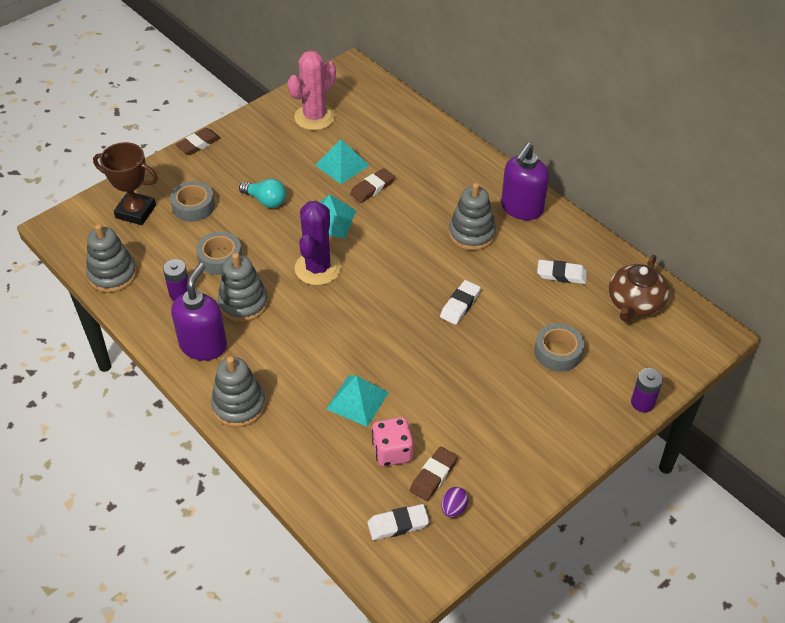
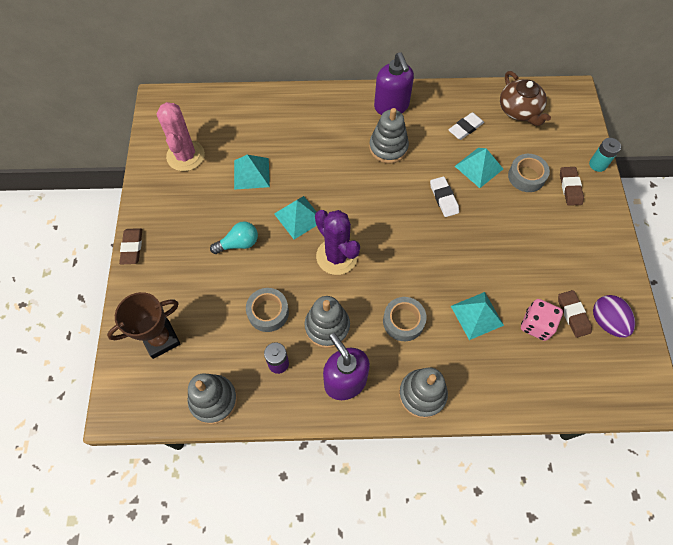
camera: 50 degrees left, 15 degrees up
grey tape [170,181,215,222] -> grey tape moved to [383,297,427,341]
brown eraser [350,168,395,203] -> brown eraser moved to [560,167,584,206]
white eraser [367,504,429,540] -> none
purple egg [441,487,468,517] -> purple egg [593,295,635,338], size x1.69
purple battery [631,368,663,412] -> turquoise battery [589,138,621,172]
none -> turquoise pyramid [455,148,503,188]

